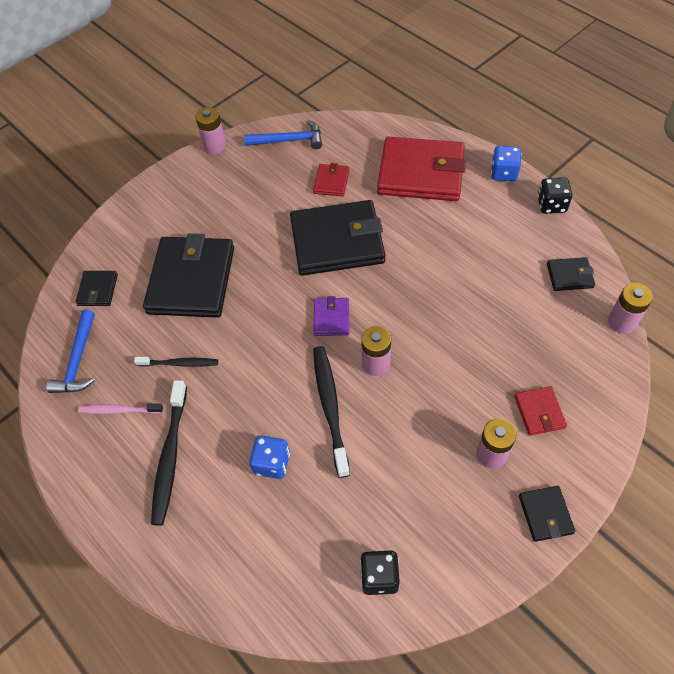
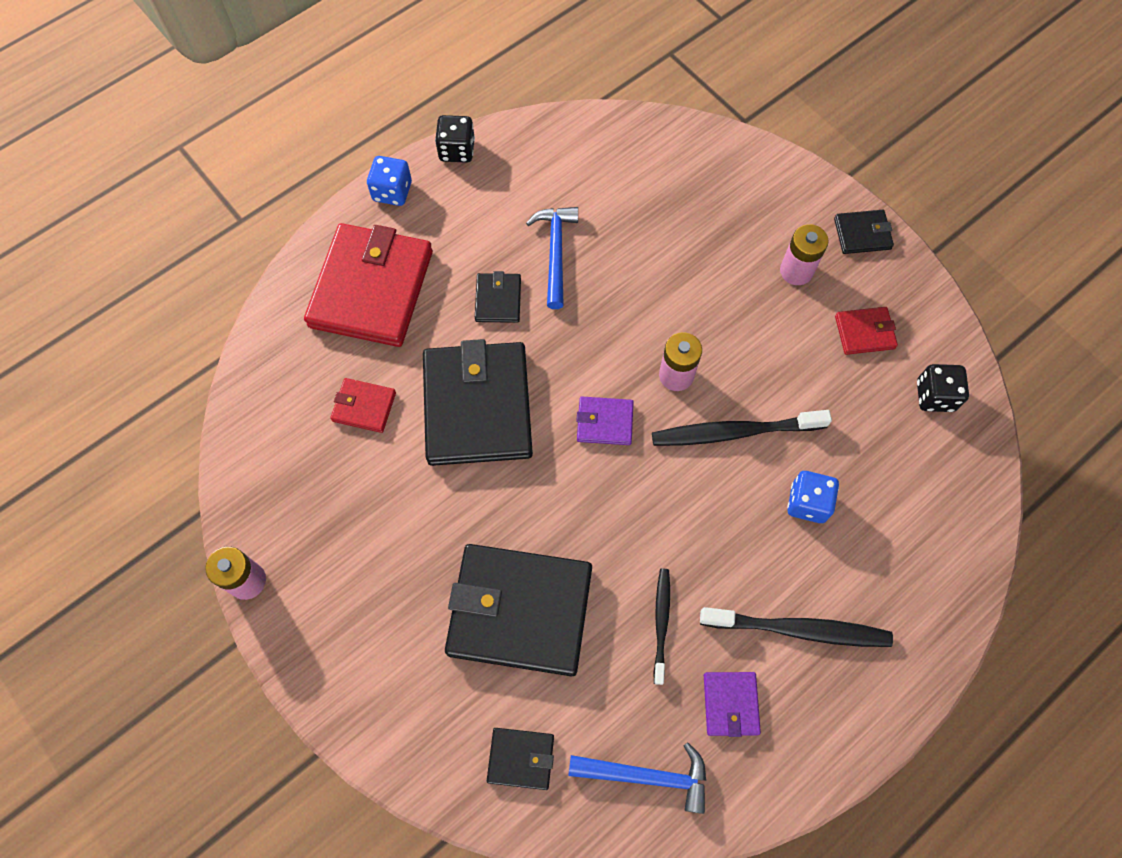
camera: 90 degrees left, 10 degrees up
pink toothbrush [78,404,163,414] -> purple wallet [704,672,761,737]
blue hammer [244,120,322,149] -> blue hammer moved to [526,207,578,309]
red wallet [514,386,567,436] -> red wallet moved to [835,307,898,355]
black wallet [547,257,595,291] -> black wallet moved to [475,271,521,323]
pink battery [608,283,653,334] -> none

